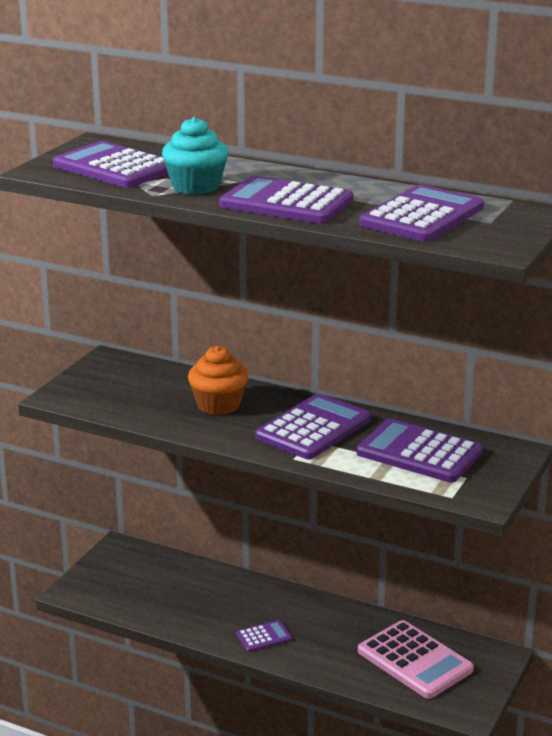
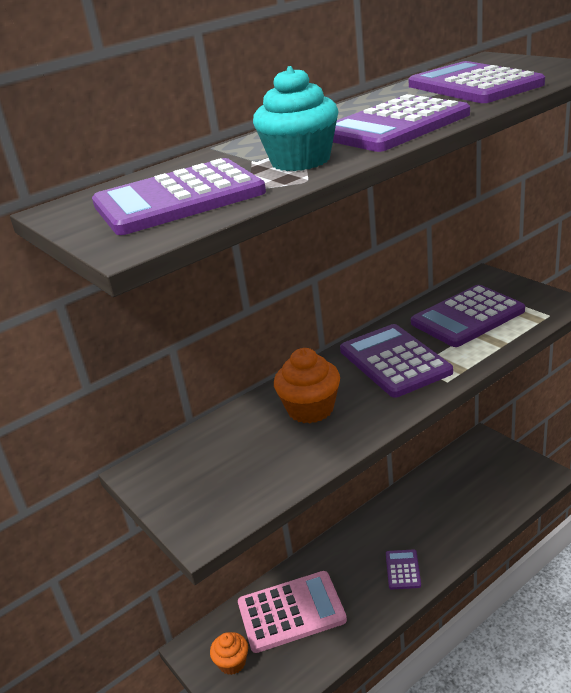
camera: 60 degrees left, 5 degrees up
pink calculator [358,620,474,699] -> pink calculator moved to [238,571,347,653]
none -> orange cupcake [210,632,248,675]

